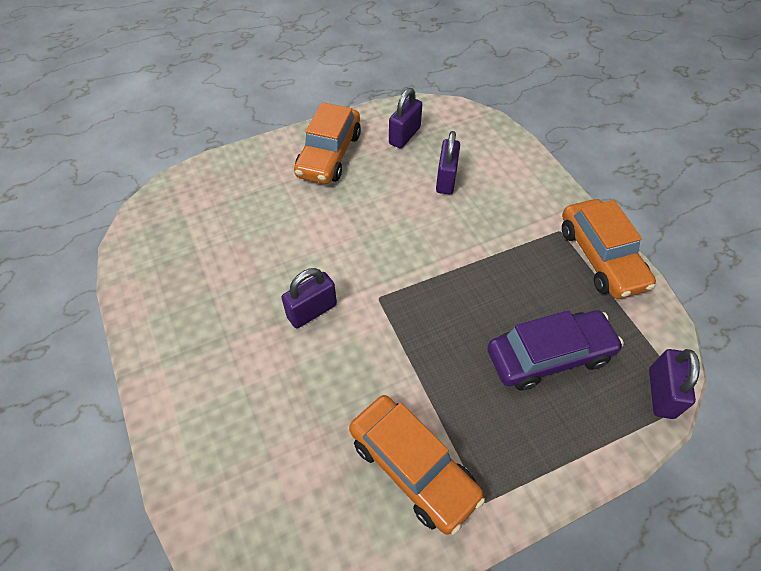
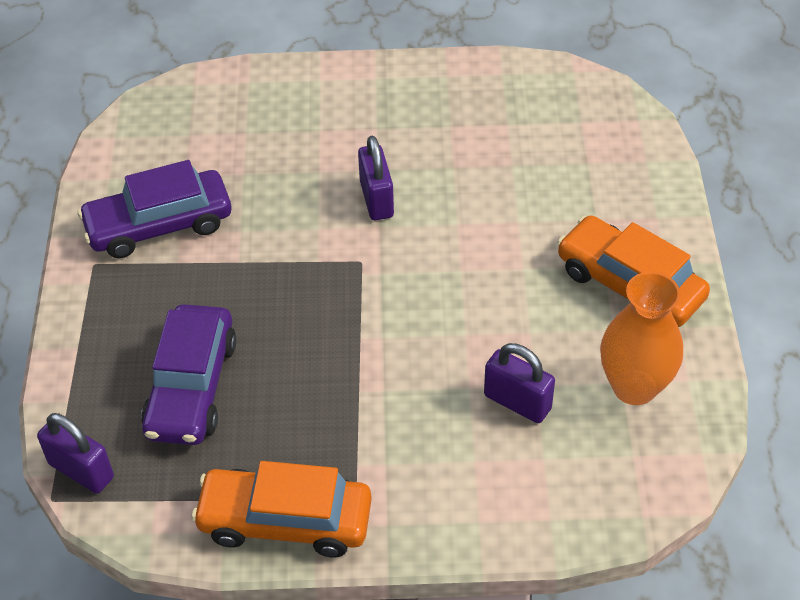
camera: 115 degrees right, 5 degrees down
orange car [349,395,485,535] -> purple car [78,160,231,258]
purple padlock [389,88,422,148] -> orange vase [600,272,683,405]

